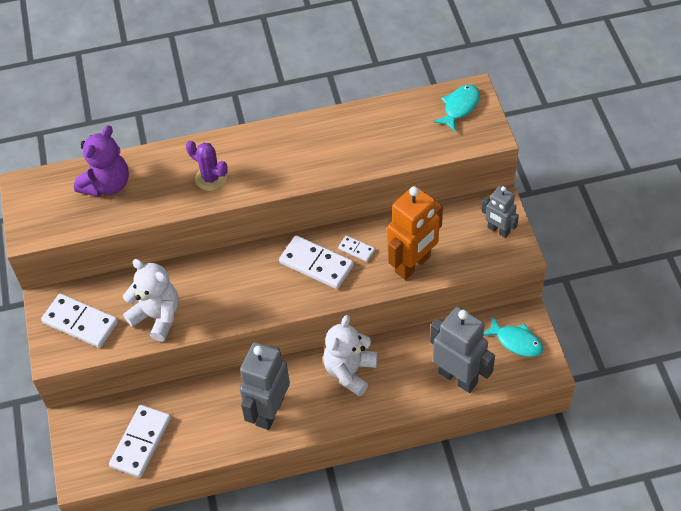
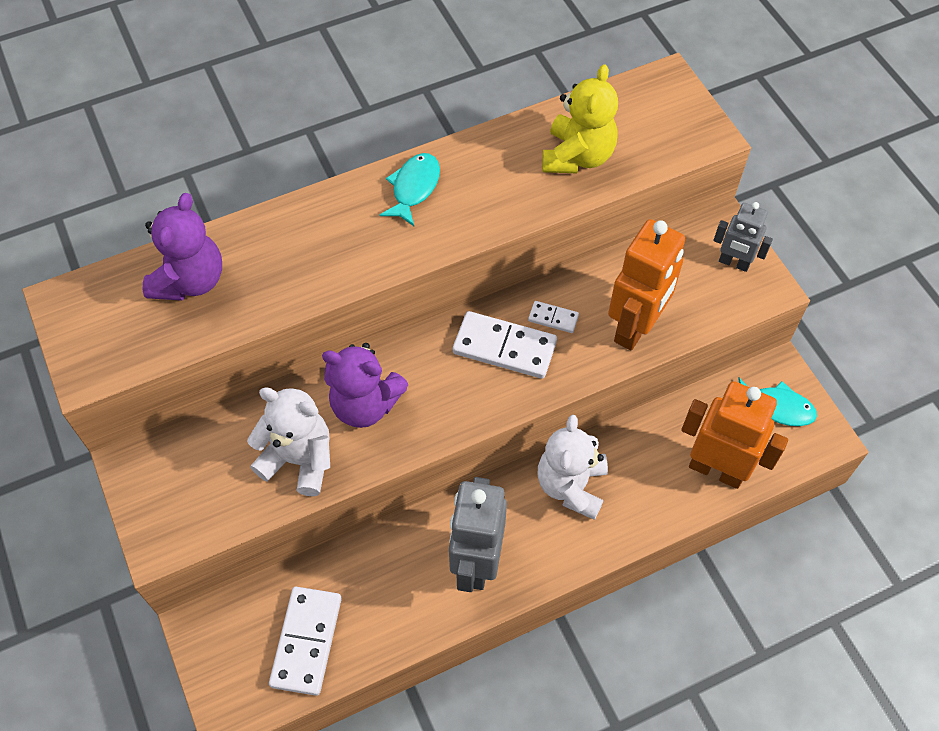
camera: 15 degrees left, 5 degrees up
white domino [41,294,118,348] -> none
purple cactus [186,141,228,191] -> none
grey robot [430,307,495,393] -> orange robot [681,381,788,489]
turquoise fish [433,85,480,132] -> turquoise fish moved to [380,153,440,226]
none -> purple teddy bear [322,343,409,428]
none -> yellow teddy bear [542,64,618,173]

